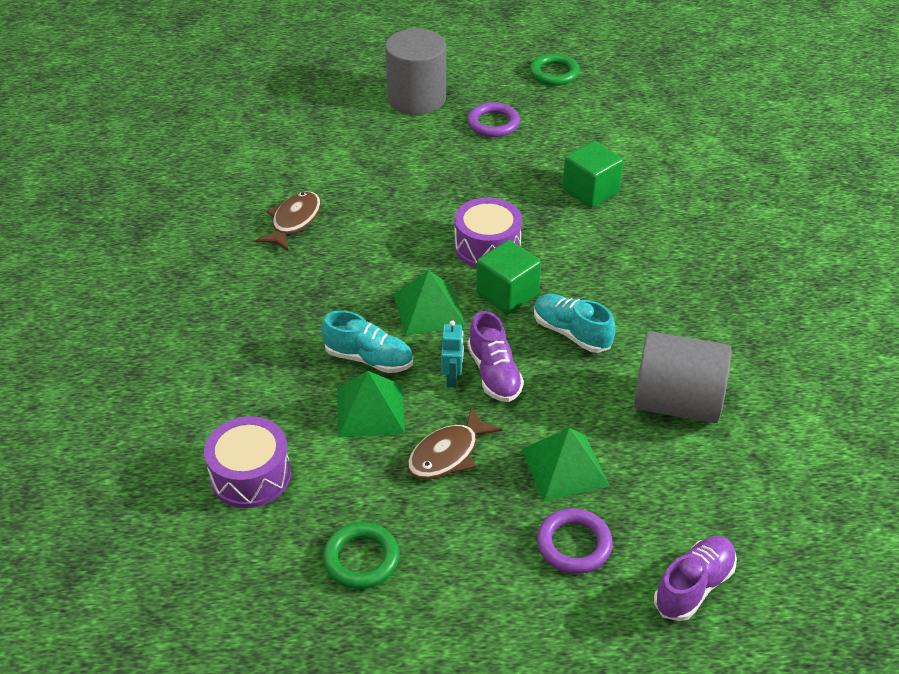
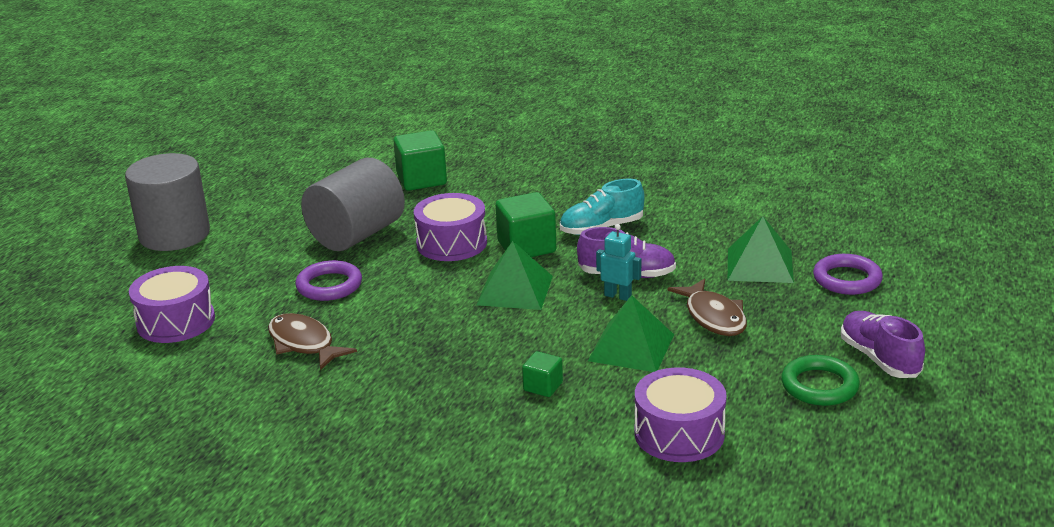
camera: 65 degrees left, 15 degrees down
turquoise shoe [321,310,413,373] -> none
purple ring [467,102,520,137] -> purple ring moved to [296,260,362,301]
green ring [530,53,580,86] -> none
grey cylinder [634,331,732,423] -> grey cylinder moved to [301,158,405,251]
purple shoe [654,536,737,621] -> purple shoe moved to [841,311,925,378]
none -> purple drum [129,266,215,343]
none -> green cube [522,351,563,397]

